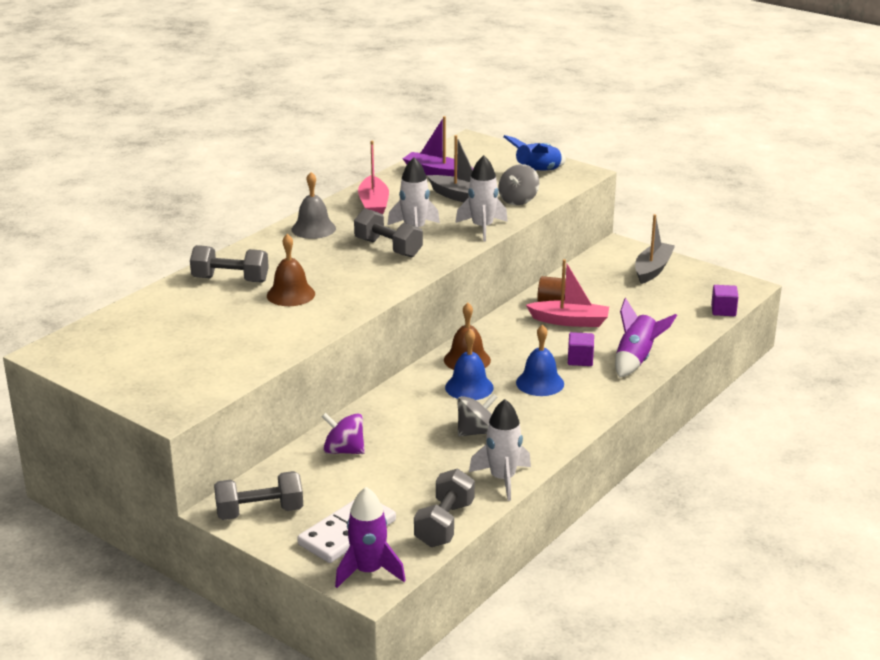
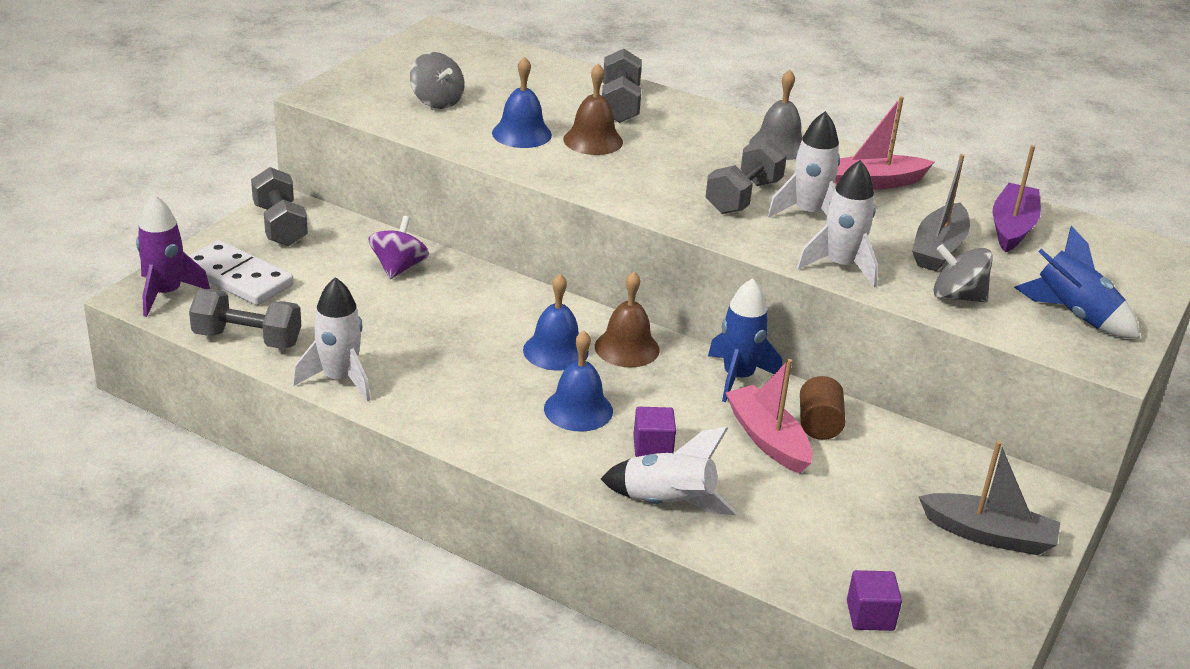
camera: 80 degrees right, 5 degrees up
grey spinning top [458,393,498,436] -> grey spinning top moved to [410,52,465,109]
pink boat [526,259,609,327] -> pink boat turned 150 degrees clockwise [725,359,813,474]
purple rocket [615,298,677,377] -> white rocket [601,427,737,515]
none -> blue bell [492,57,552,148]
none -> blue rocket [708,278,782,402]

